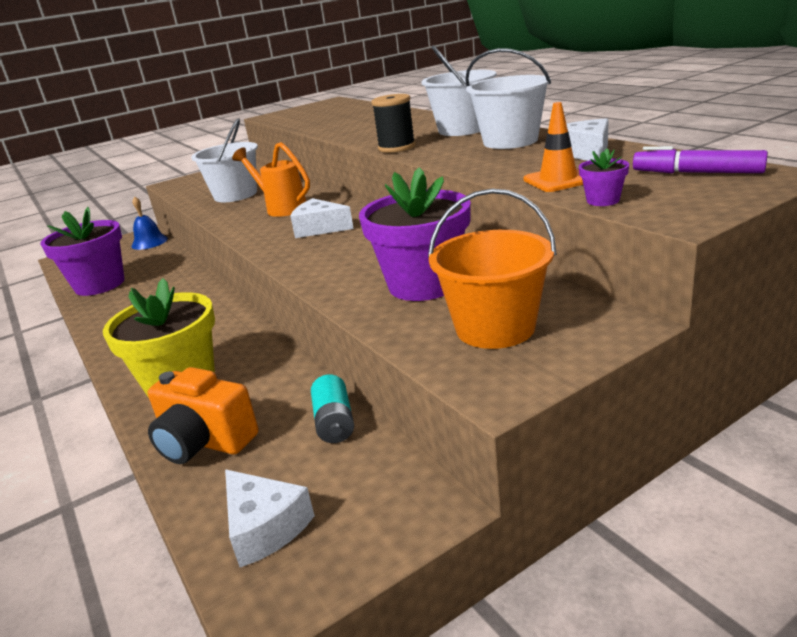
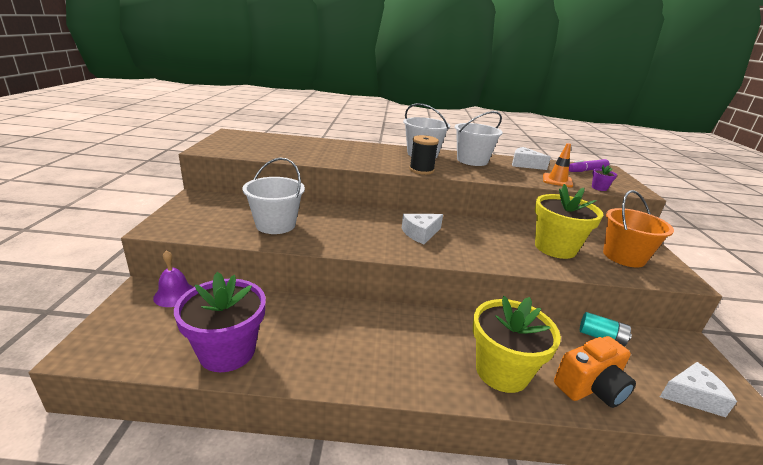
camera: 60 degrees left, 0 degrees up
blue bell [132,196,168,250] -> purple bell [153,250,193,307]
orange watering can [232,142,310,217] -> none
purple flower pot [359,167,471,301] -> yellow flower pot [535,184,603,259]

